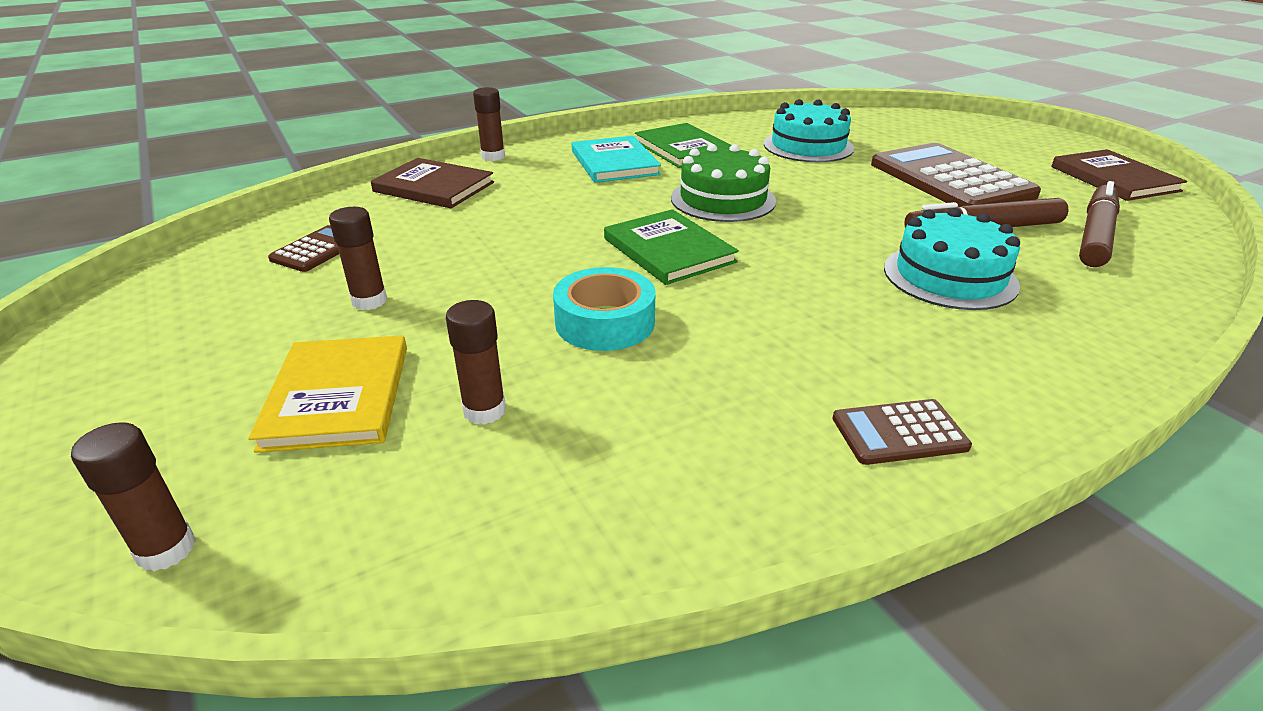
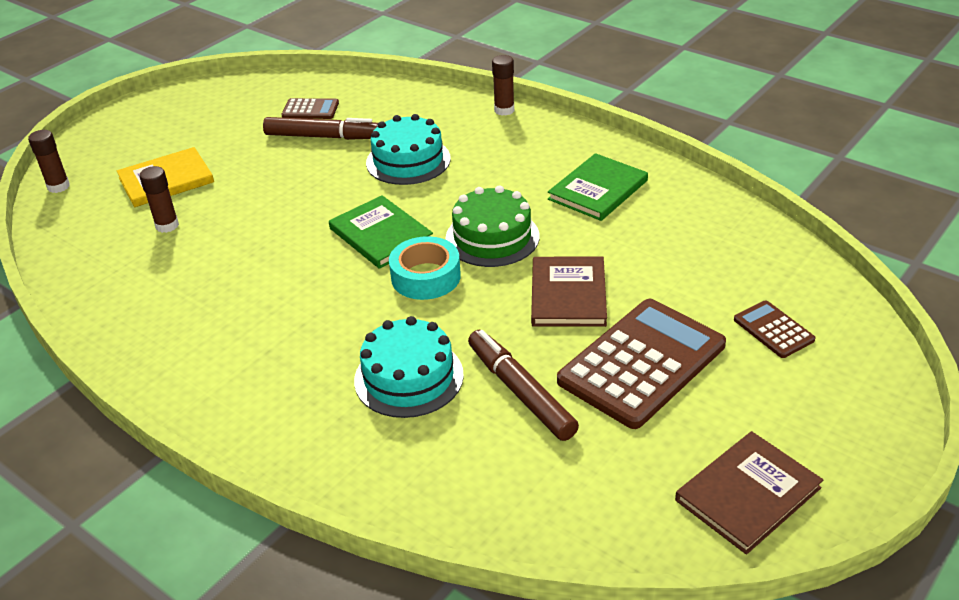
camera: 70 degrees right, 5 degrees up
brown glue stick [329,207,387,310] -> none
brown book [371,158,494,208] -> brown book moved to [531,257,607,327]
turquoise tape [553,267,655,351] -> turquoise tape moved to [389,236,461,300]
turquoise book [572,136,661,183] -> none
green book [604,209,739,285] -> green book turned 75 degrees counterclockwise [329,195,433,269]
turquoise cake [764,99,854,162] -> turquoise cake moved to [366,114,451,185]
brown calculator [832,399,972,465] -> brown calculator moved to [734,300,816,358]
brown marker [1079,181,1120,267] -> brown marker moved to [263,117,378,140]

